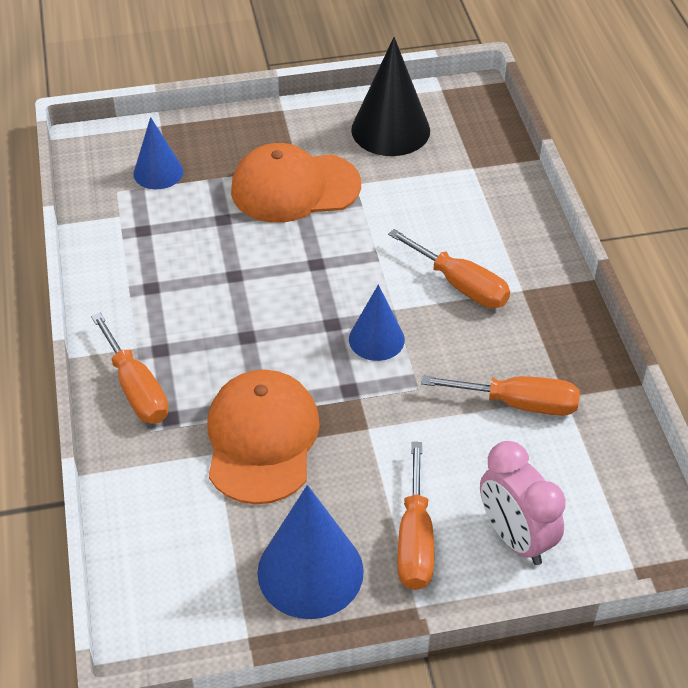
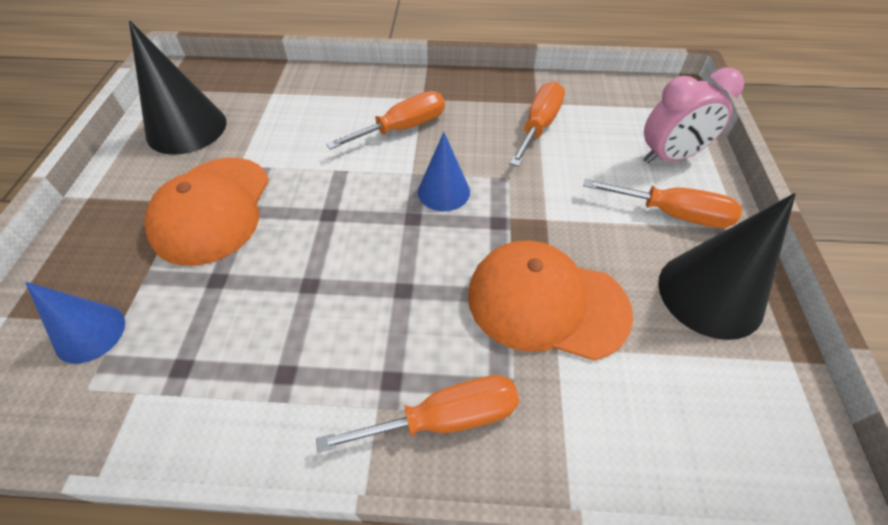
camera: 75 degrees left, 5 degrees up
blue cone [257,485,364,619] -> black cone [658,193,796,340]

